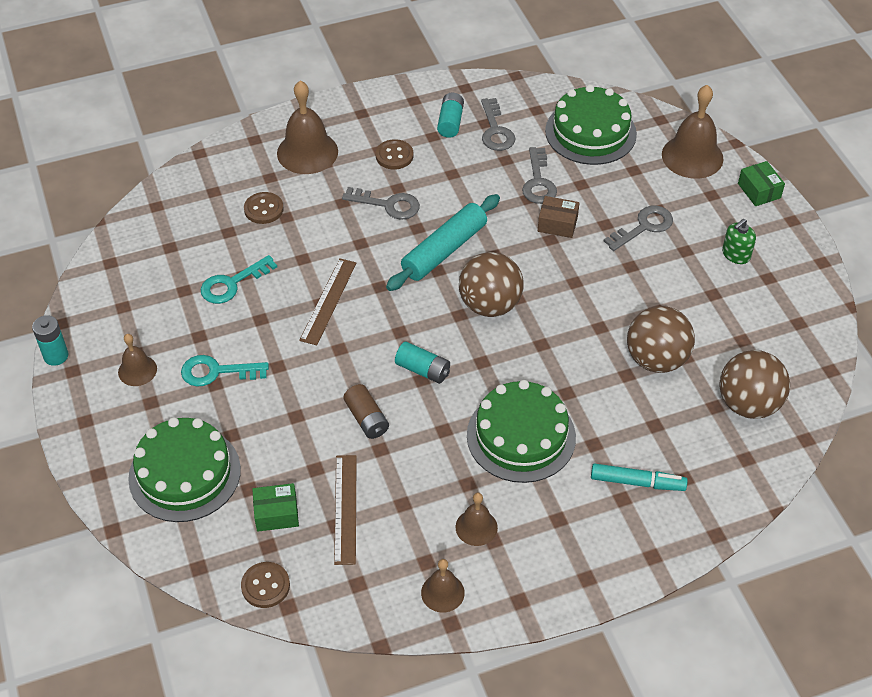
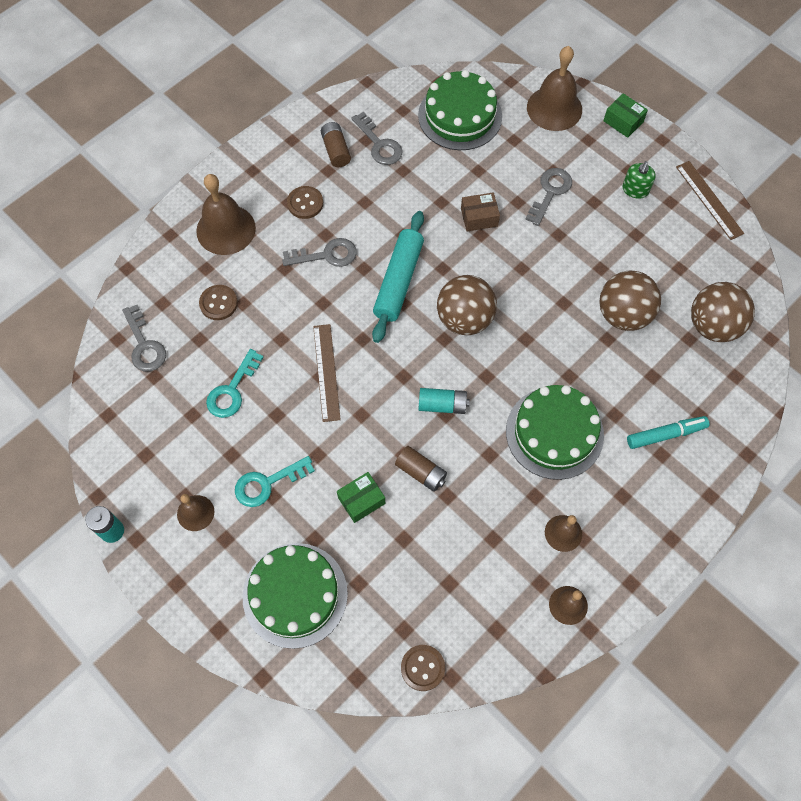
camera: 25 degrees left, 15 degrees up
green box [252,483,299,532] -> green box moved to [337,472,385,523]
brown ruler [334,455,357,565] -> brown ruler moved to [676,161,744,240]
turquoise battery [437,92,464,138] -> brown battery [321,122,351,167]
grey key [522,147,557,204] -> grey key moved to [122,305,166,371]

